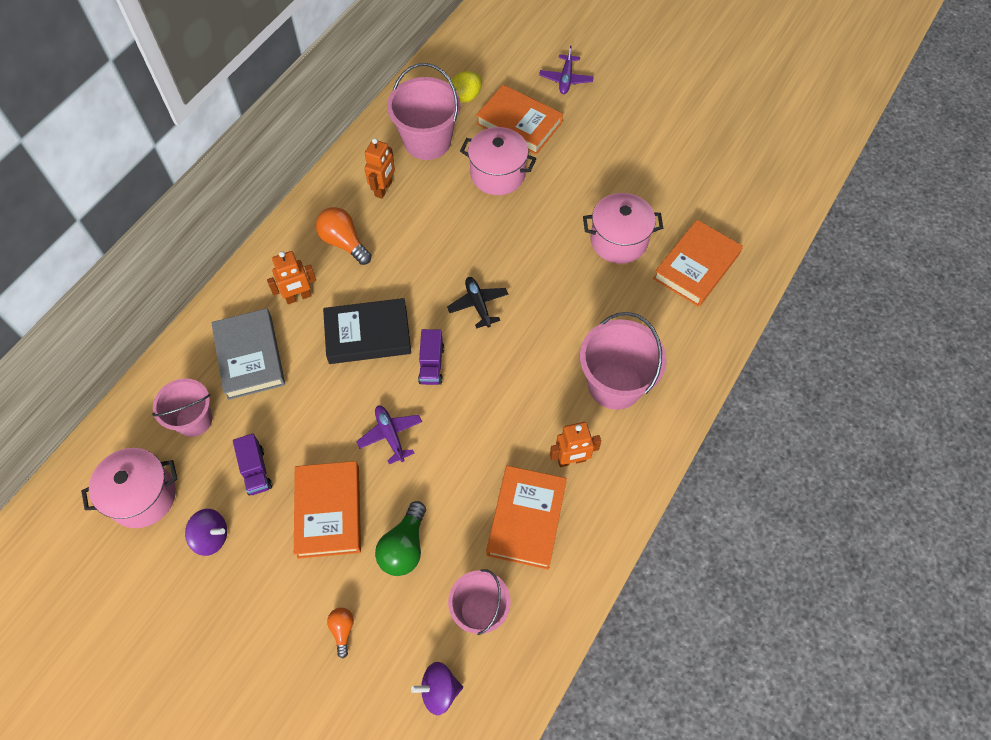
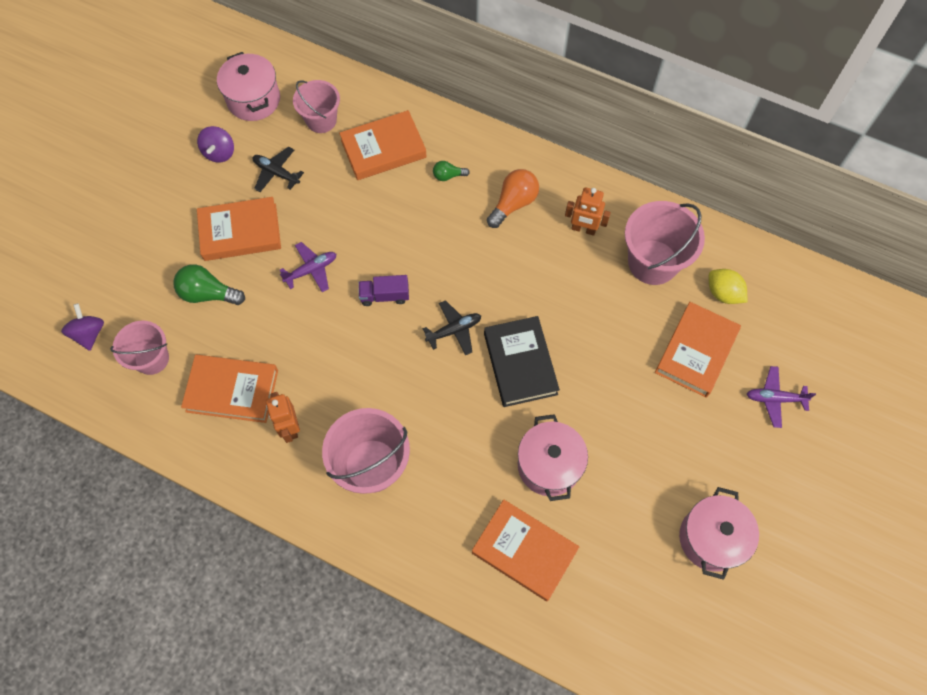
camera: 85 degrees right, 5 degrees up
grey book [211,308,285,400] -> orange book [339,110,427,180]
purple truck [233,434,272,496] -> black plane [253,147,304,192]
orange robot [267,251,316,304] -> green light bulb [433,161,470,181]
black book [323,298,411,364] -> black book moved to [484,316,560,407]
orange light bulb [327,608,354,658] -> none
pink pot [460,127,537,195] -> pink pot moved to [679,487,759,580]

